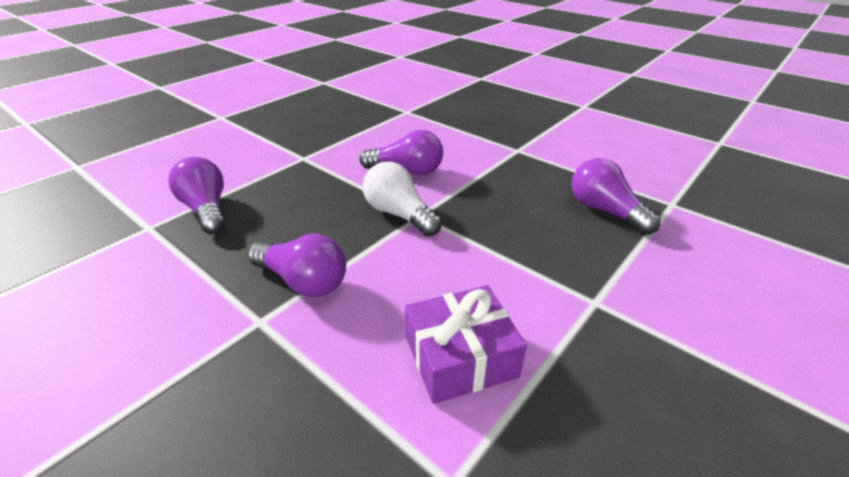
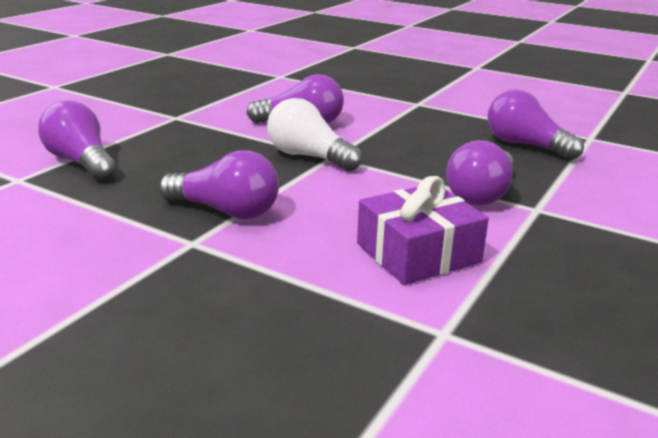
camera: 10 degrees left, 10 degrees down
none -> purple light bulb [446,140,513,206]

